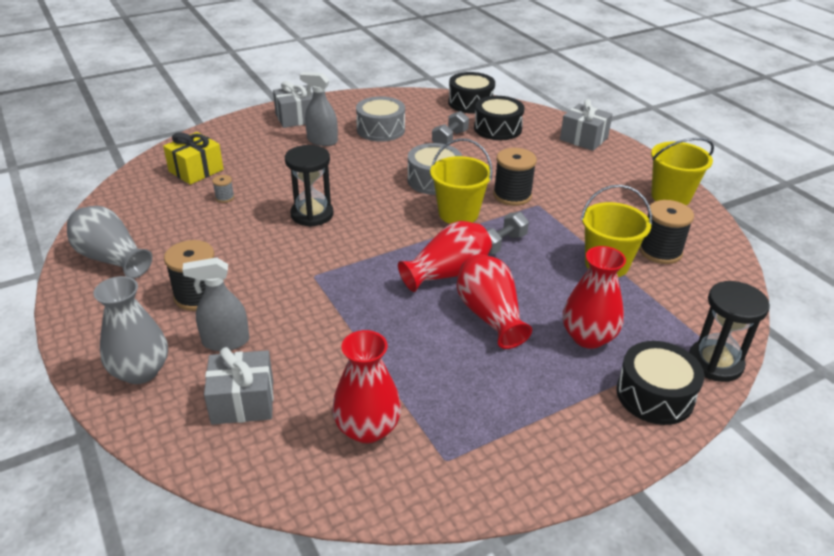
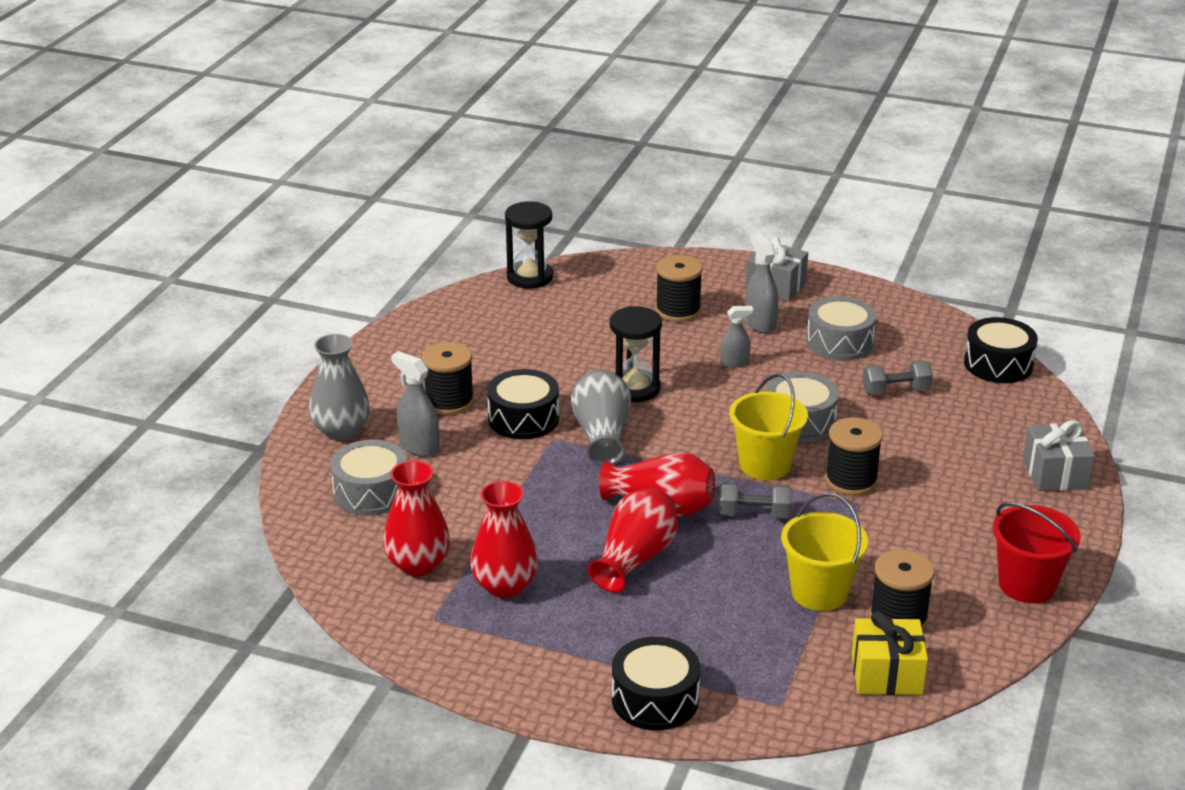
camera: 50 degrees right, 5 degrees down
grey vase [67,206,153,279] -> grey vase moved to [571,369,631,465]
yellow gift [163,132,224,185] -> yellow gift moved to [852,611,928,695]
grey gift [204,347,273,425] -> grey drum [330,440,407,516]
grey spool [212,175,234,203] -> none
black drum [474,96,524,140] -> black drum moved to [487,369,559,439]
red vase [563,246,626,349] -> red vase moved to [470,481,539,598]
yellow bucket [651,138,714,205] -> red bucket [993,502,1081,603]
black hourglass [689,281,770,382] -> black hourglass moved to [505,201,553,288]
none -> black spool [656,255,703,322]
none -> grey spray bottle [720,306,754,368]

